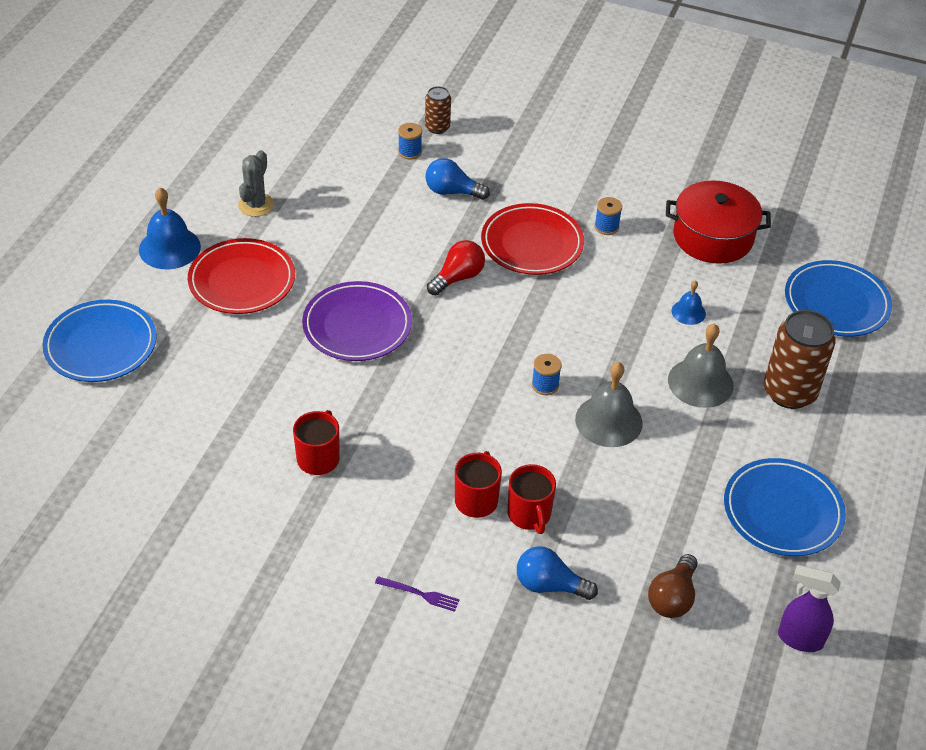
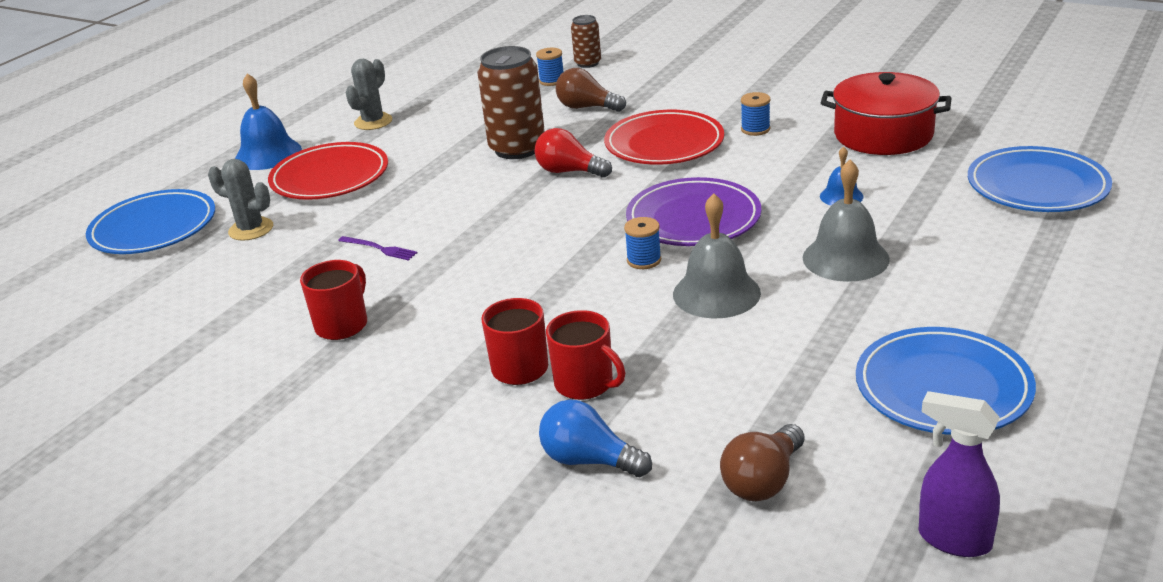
camera: 15 degrees right, 15 degrees down
purple plate [302,281,412,361] -> purple plate moved to [626,177,761,246]
purple fork [375,576,460,612] -> purple fork moved to [338,236,417,261]
blue light bulb [426,158,490,200] -> brown light bulb [556,68,626,112]
red light bulb [427,240,485,295] -> red light bulb turned 120 degrees counterclockwise [534,128,612,178]
red mug [508,464,556,534] -> red mug turned 45 degrees counterclockwise [546,310,625,400]
brown can [764,310,836,409] -> brown can moved to [477,46,545,159]
none -> grey cactus [208,159,273,241]

